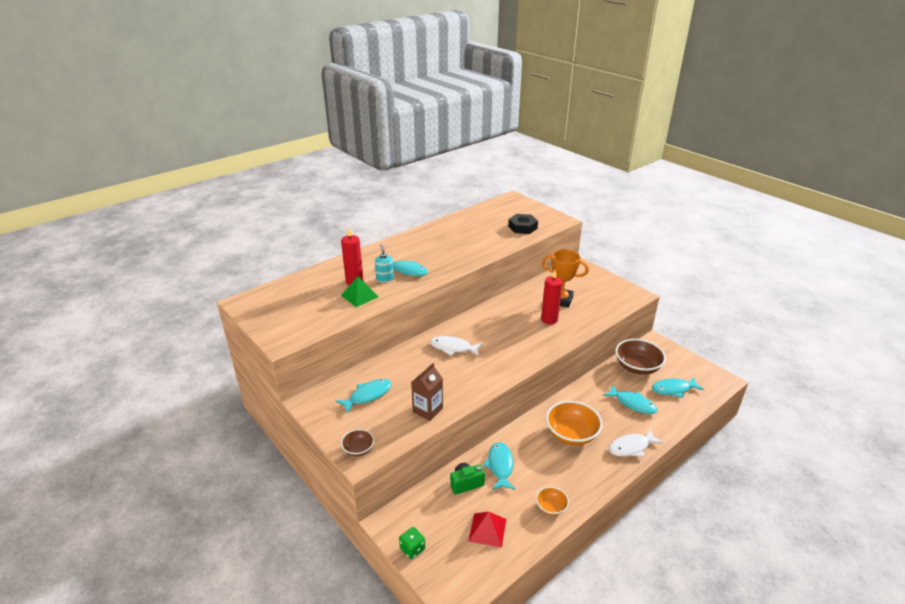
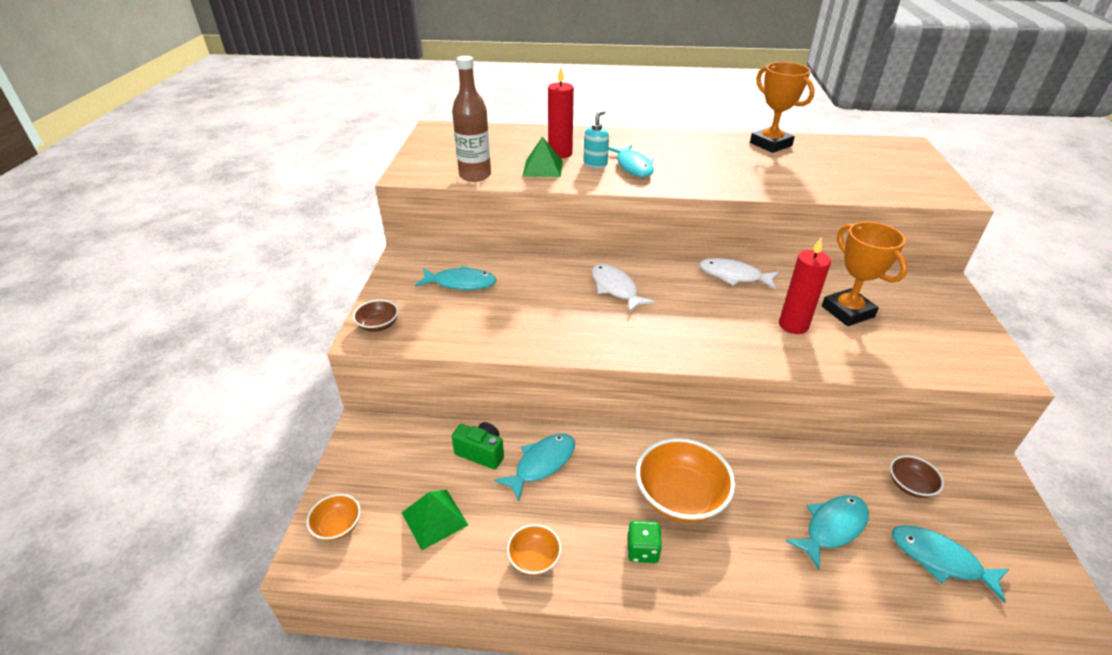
camera: 45 degrees right, 5 degrees up
green dice [399,527,425,559] -> green dice moved to [627,520,662,563]
brown carton [411,363,443,421] -> none
red pyramid [469,512,506,548] -> green pyramid [401,490,468,550]
black nut [508,214,538,234] -> none
turquoise fish [603,385,657,414] -> turquoise fish turned 120 degrees counterclockwise [786,495,869,569]
white fish [609,429,664,457] -> white fish moved to [699,258,779,290]
brown bowl [615,339,666,375] -> brown bowl [890,455,944,498], size x0.52
none -> orange bowl [307,494,361,541]
none -> brown bottle [452,56,491,182]
none -> orange trophy [750,62,815,153]

